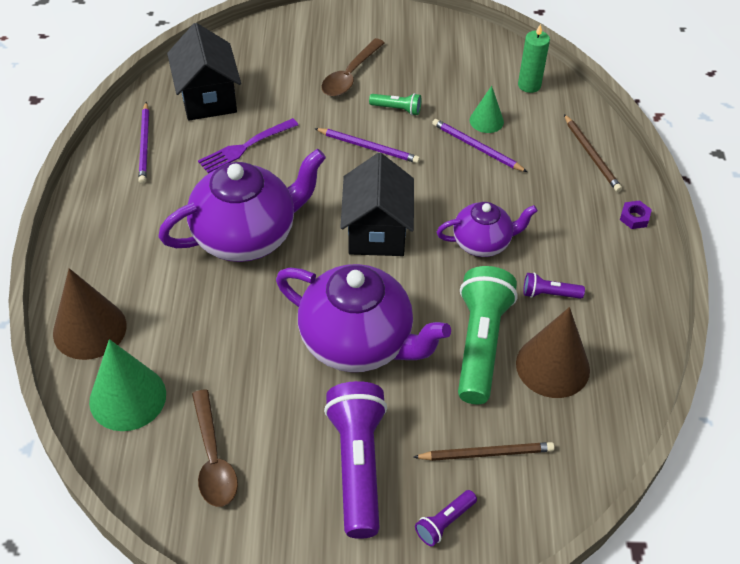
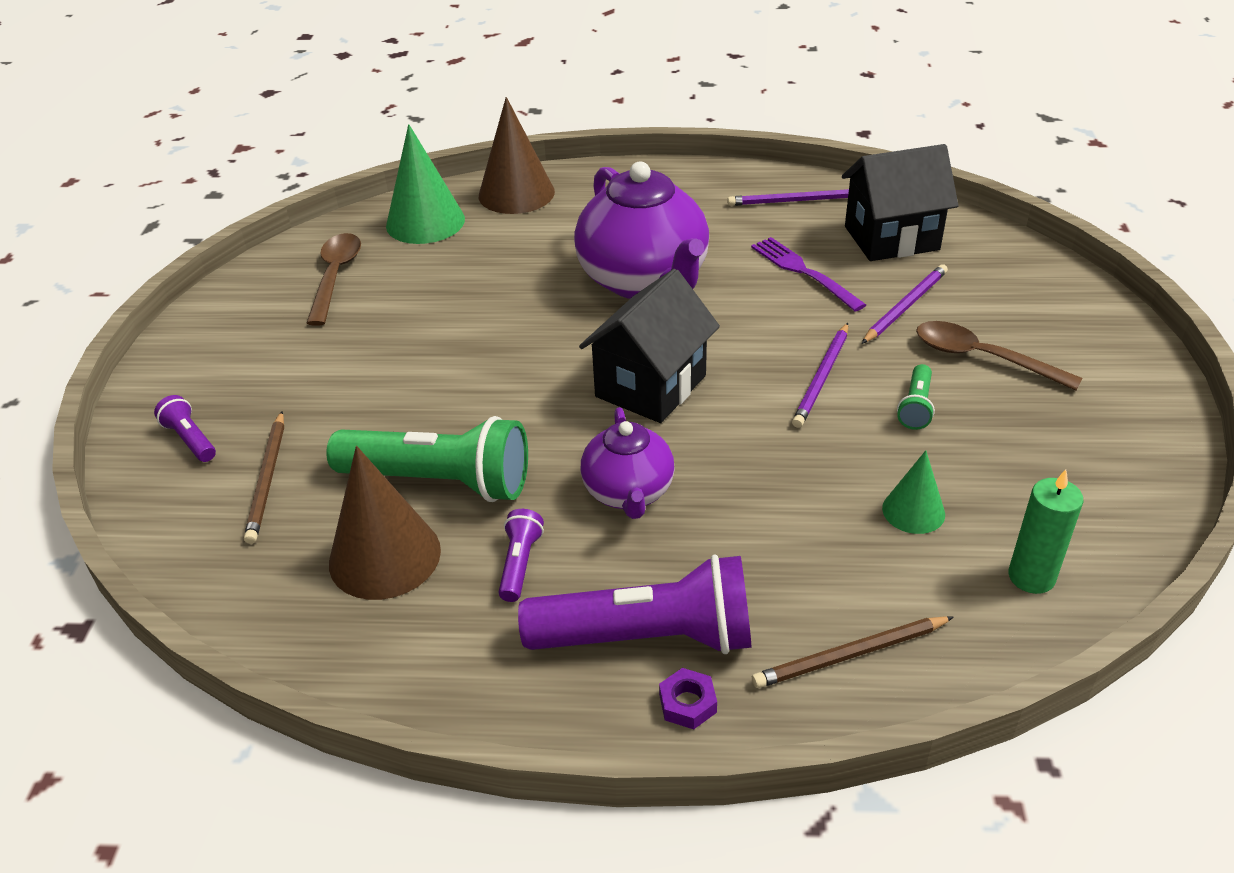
camera: 95 degrees right, 10 degrees down
brown spoon [192,389,238,507] -> brown spoon turned 105 degrees clockwise [307,233,361,326]
purple teapot [276,264,451,372] -> none
purple flashlight [324,381,387,539] -> purple flashlight moved to [518,555,752,654]
black house [340,153,414,256] -> black house turned 60 degrees counterclockwise [579,269,720,423]
purple pencil [432,119,527,172] -> purple pencil moved to [862,264,948,344]

